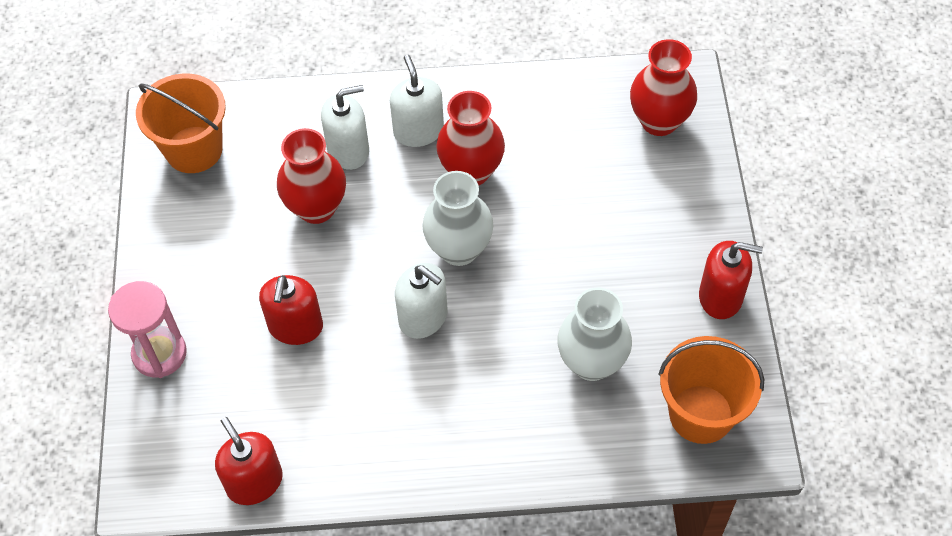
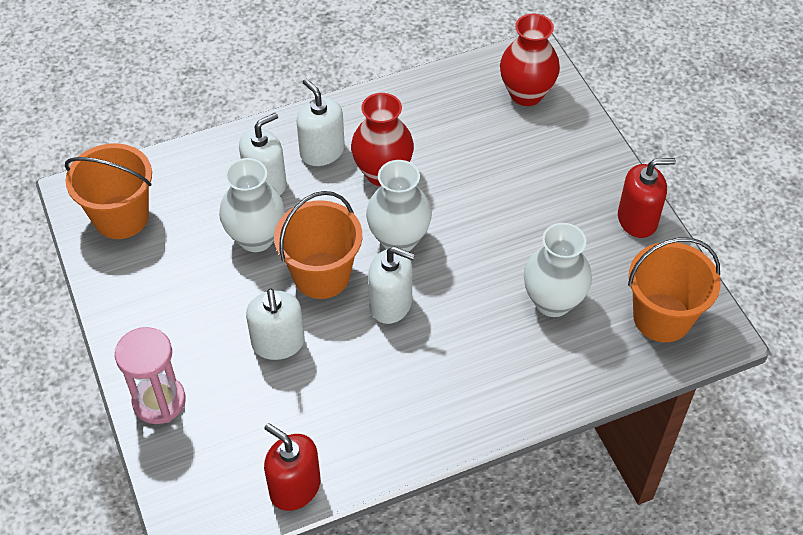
camera: 20 degrees left, 5 degrees down
red soap dispenser [259,275,323,345] -> white soap dispenser [246,288,305,360]
red vase [277,128,346,224] -> white vase [219,158,285,252]
none -> orange bucket [274,191,362,299]

